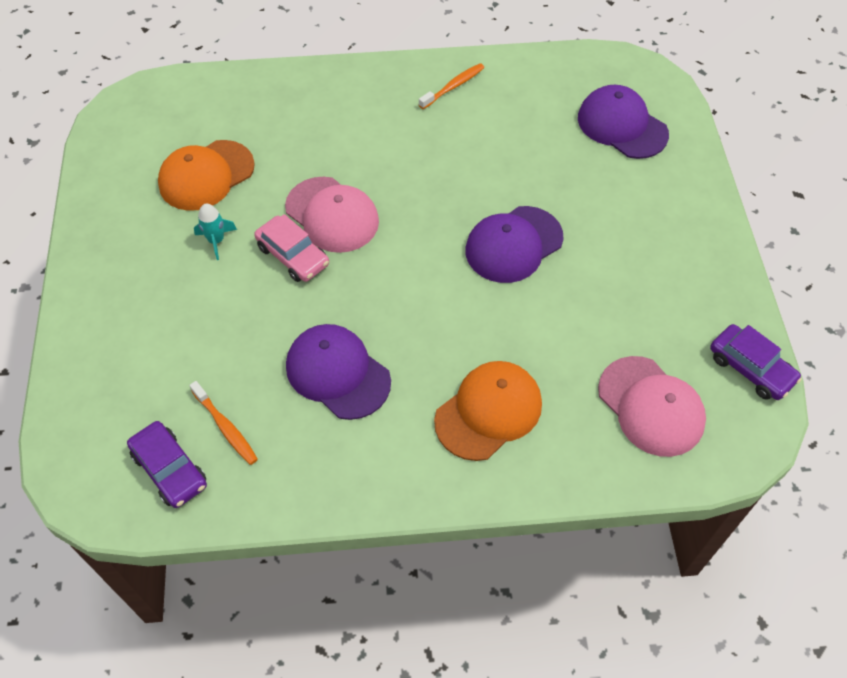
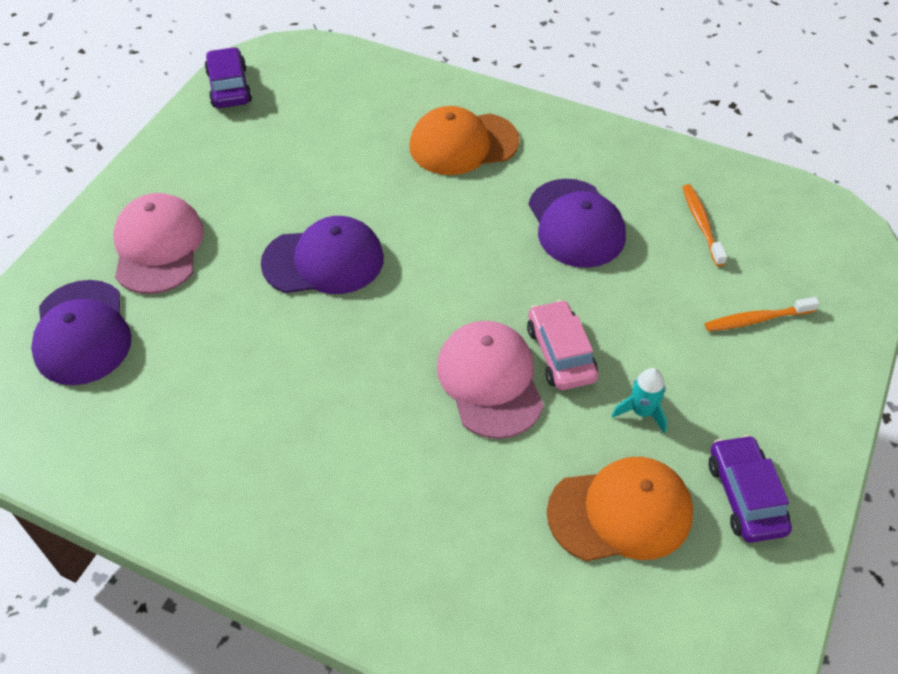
camera: 150 degrees left, 5 degrees down
purple car [127,421,207,508] -> purple car moved to [709,435,792,543]
orange toothbrush [419,63,484,109] -> orange toothbrush moved to [705,297,820,331]
pink cap [598,356,706,457] -> pink cap moved to [114,193,204,294]

